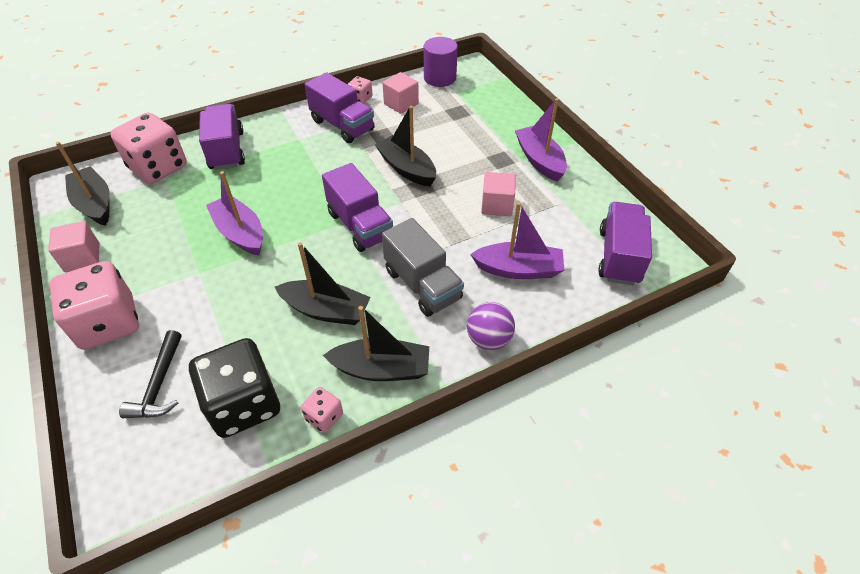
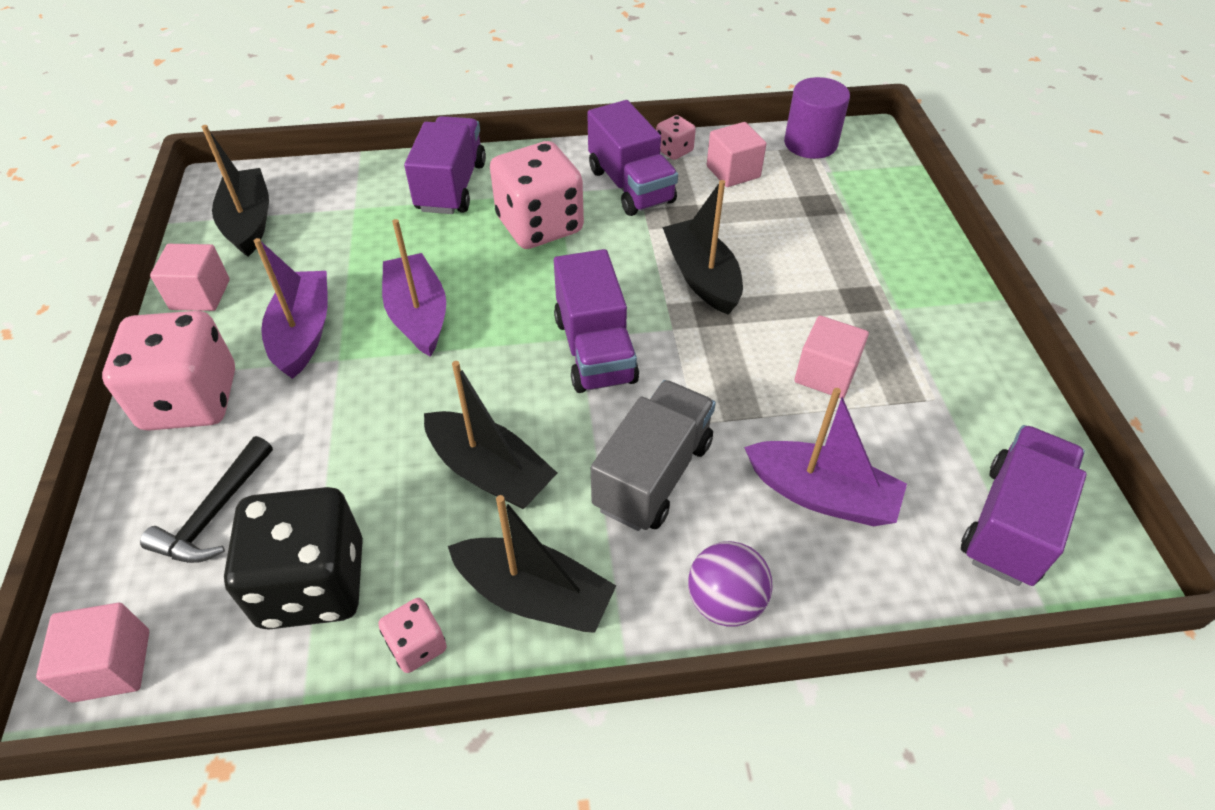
camera: 20 degrees right, 0 degrees up
pink dice [110,113,187,184] -> pink dice moved to [490,141,584,249]
grey truck [382,218,464,317] -> grey truck turned 135 degrees counterclockwise [591,380,716,531]
purple boat [515,98,567,182] -> purple boat moved to [254,238,328,379]
none -> pink cube [36,603,149,703]

